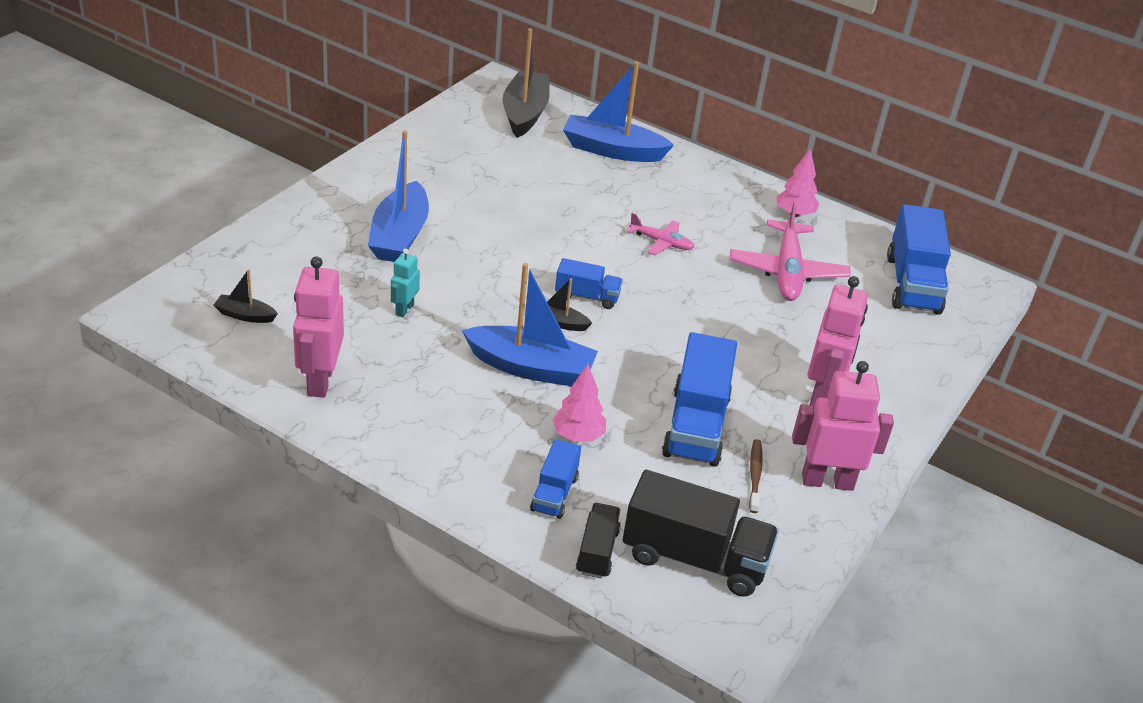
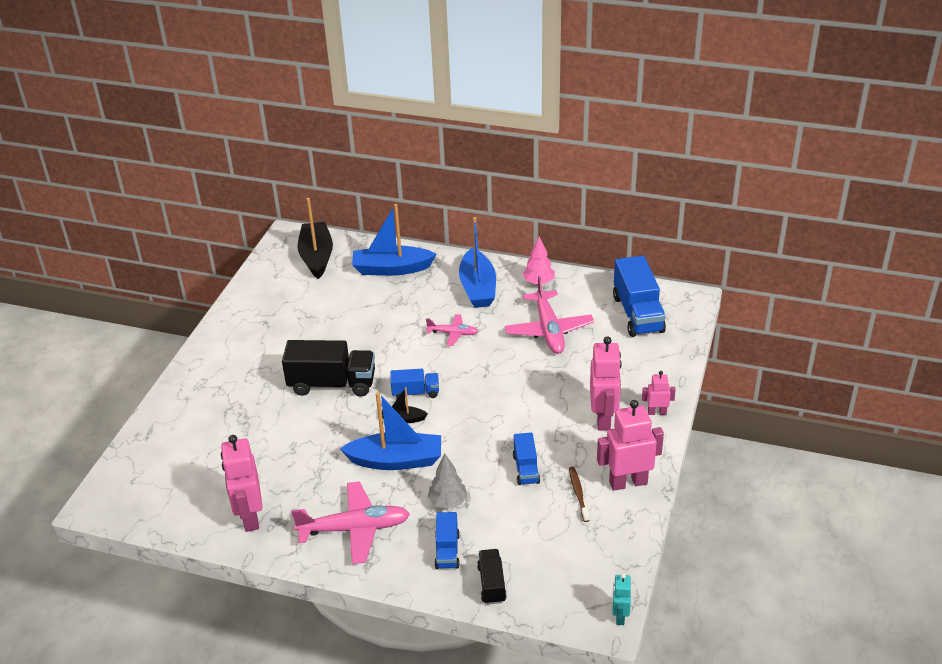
camera: 10 degrees left, 0 degrees up
black boat [214,269,278,323] -> none
blue boat [368,131,429,262] -> blue boat moved to [459,217,496,308]
turquoise robot [391,249,420,317] -> turquoise robot moved to [612,573,631,625]
pink tree [552,364,606,442] -> grey tree [428,454,467,509]
black truck [623,470,779,597] -> black truck moved to [282,340,375,397]
blue truck [662,332,737,467] -> blue truck [513,433,540,485], size x0.54
none -> pink plane [291,481,410,564]
none -> pink robot [642,371,676,415]

